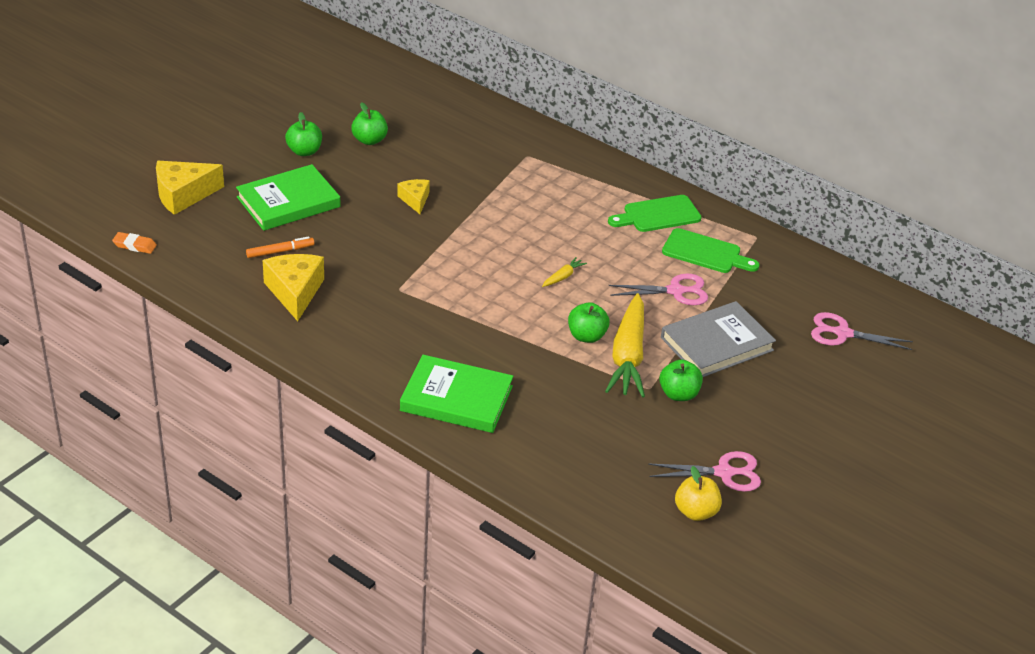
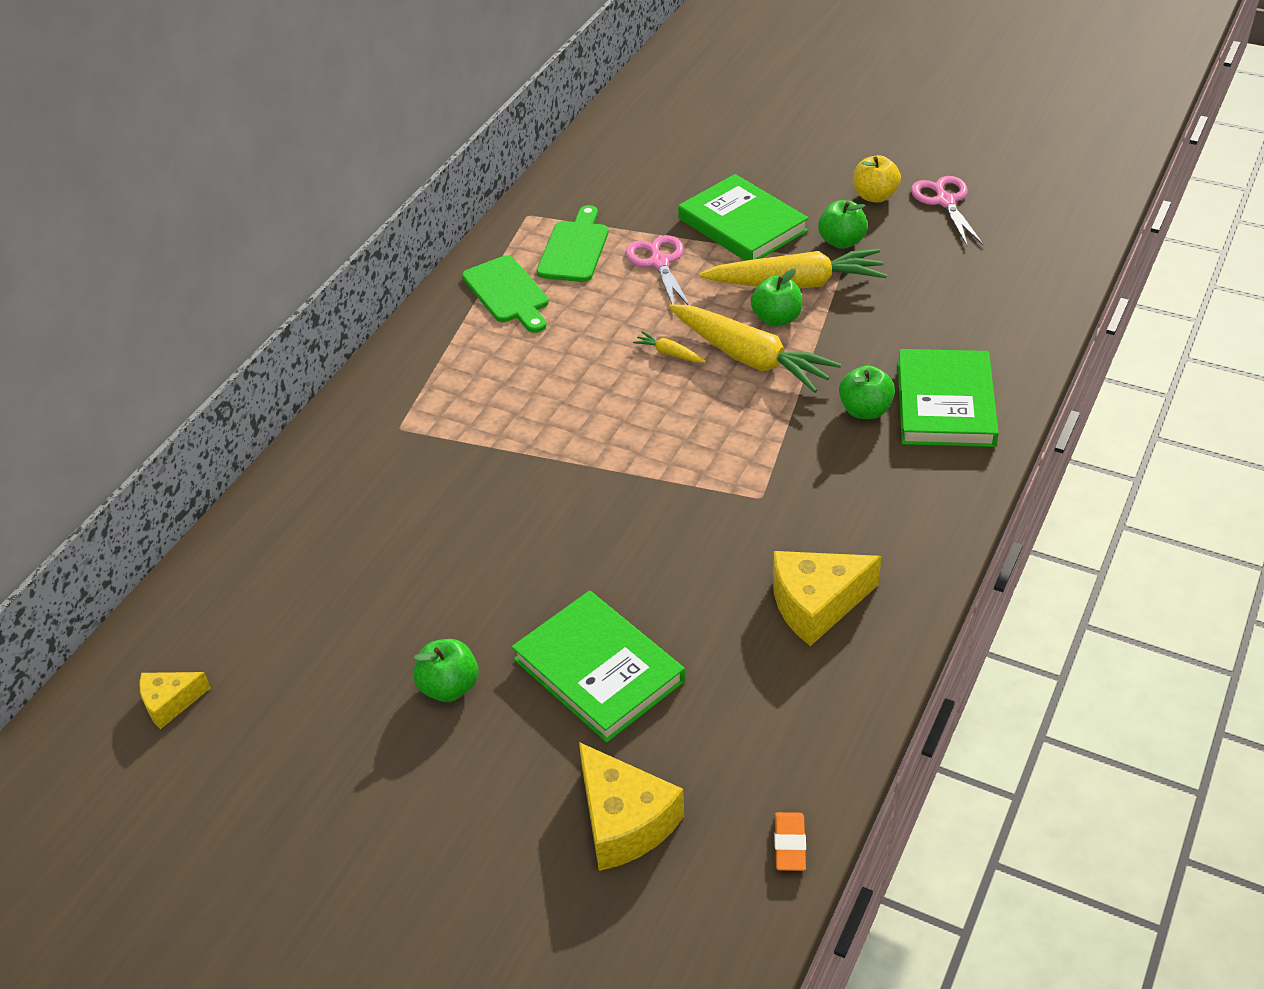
camera: 95 degrees left, 5 degrees up
orange marker [246,236,314,258] -> none
green apple [351,102,388,145] -> green apple moved to [839,365,895,419]
yellow cheese [397,179,430,214] -> yellow cheese moved to [139,672,211,729]
grey book [661,301,776,377] -> green book [678,174,809,261]
yellow apple [675,466,722,521] -> yellow apple moved to [853,155,901,203]
pink scissors [811,312,913,350] -> none
none -> yellow carrot [669,304,841,393]

